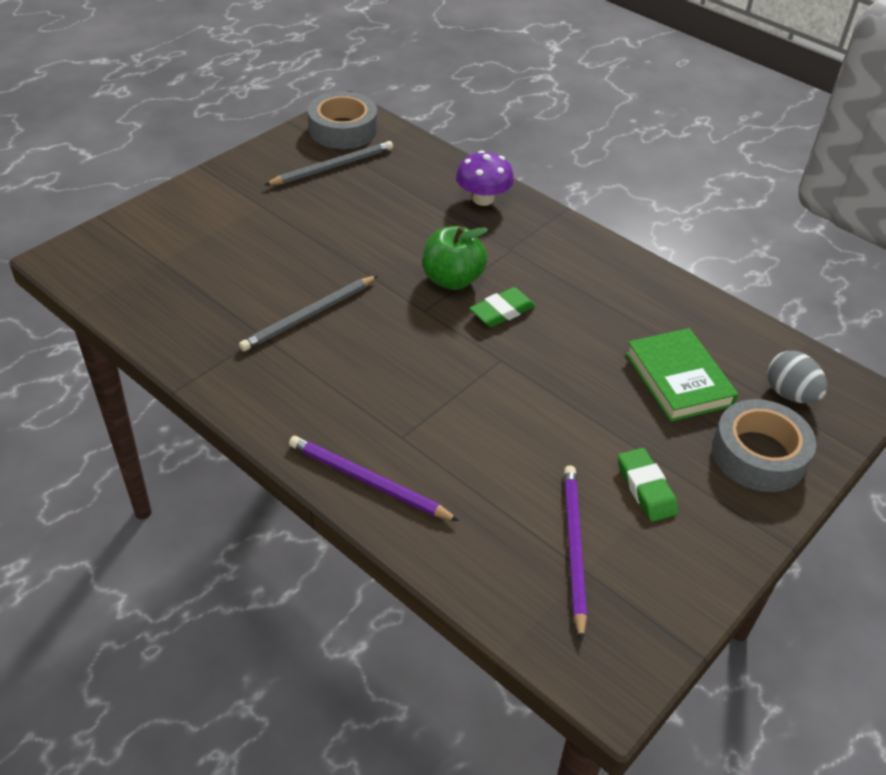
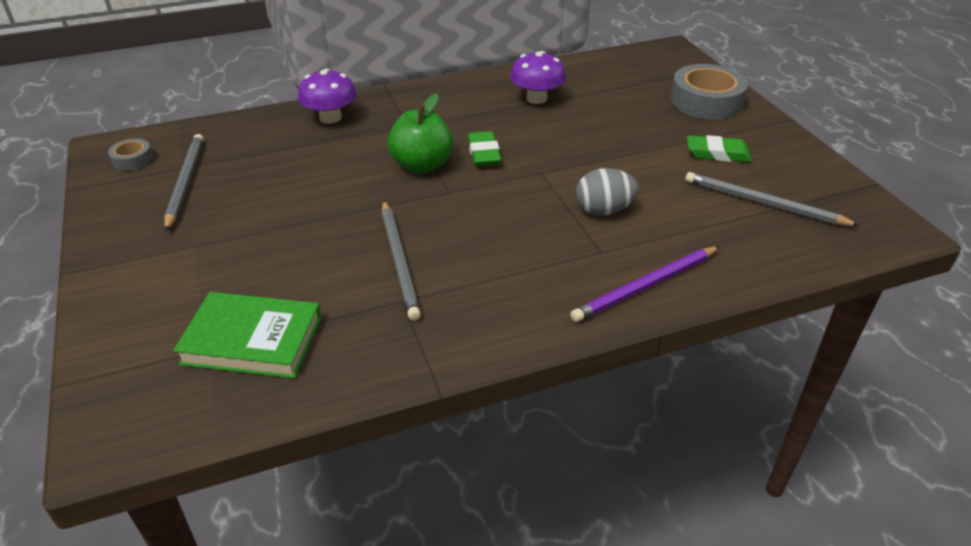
camera: 60 degrees left, 5 degrees down
grey tape [307,91,377,149] -> grey tape [108,138,153,171], size x0.49
purple pencil [564,465,587,641] -> grey pencil [685,172,860,226]
green book [625,328,738,422] -> green book moved to [173,292,322,379]
grey egg [767,351,828,403] -> grey egg moved to [576,168,639,216]
none -> purple mushroom [510,51,566,104]

